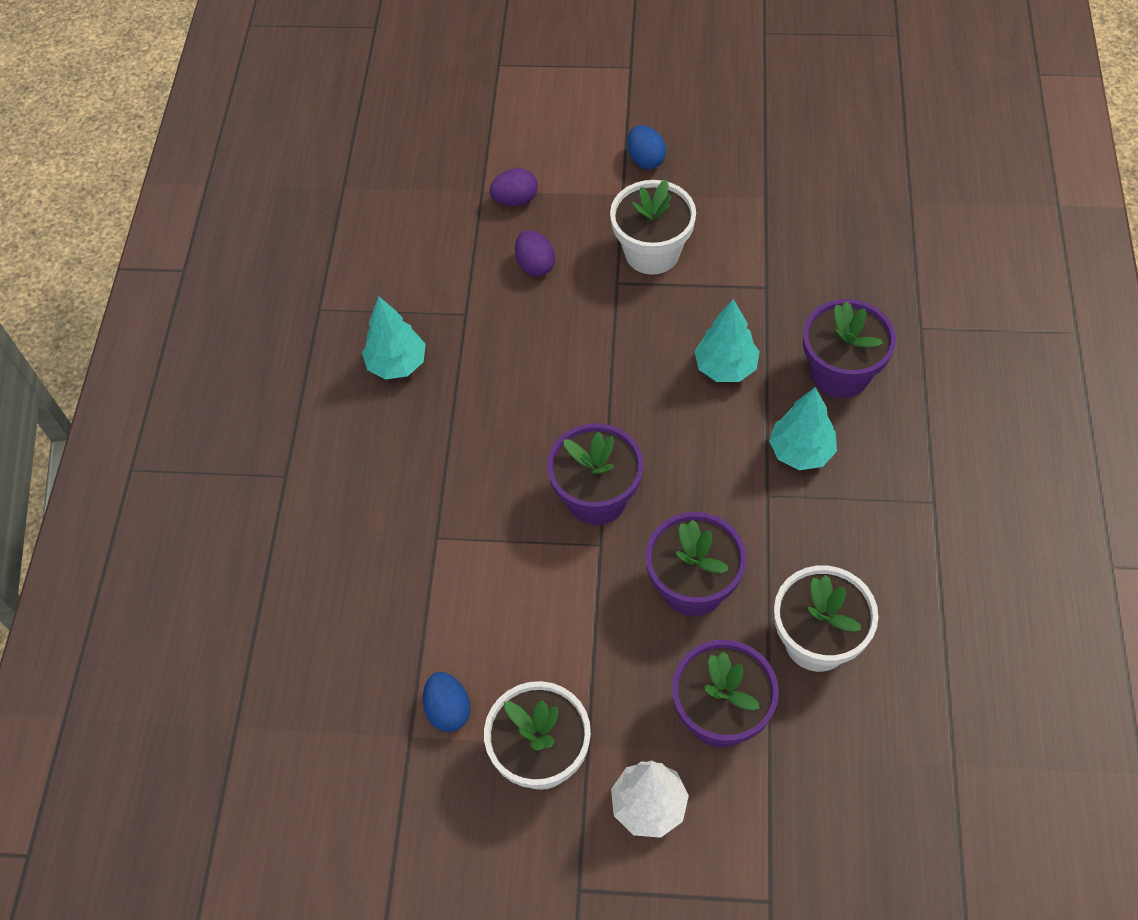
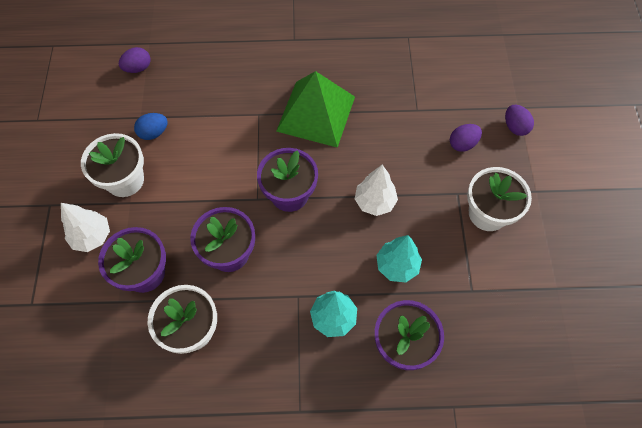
camera: 80 degrees right, 5 degrees up
turquoise tree [362,296,426,380] -> none
blue egg [627,125,666,169] -> none
none -> purple egg [119,47,150,73]
none -> green pyramid [276,71,355,148]
none -> white tree [355,165,398,216]

